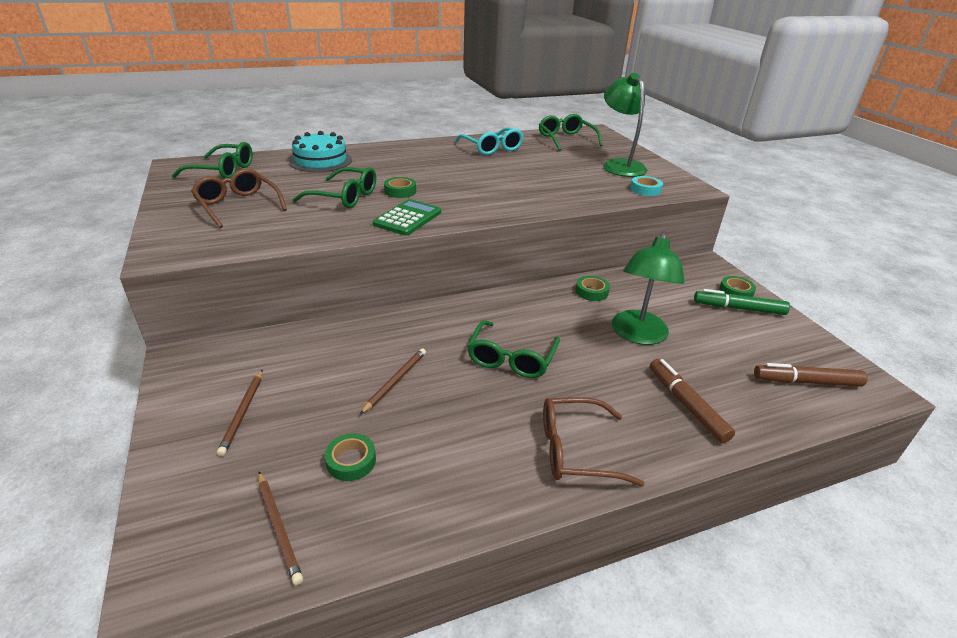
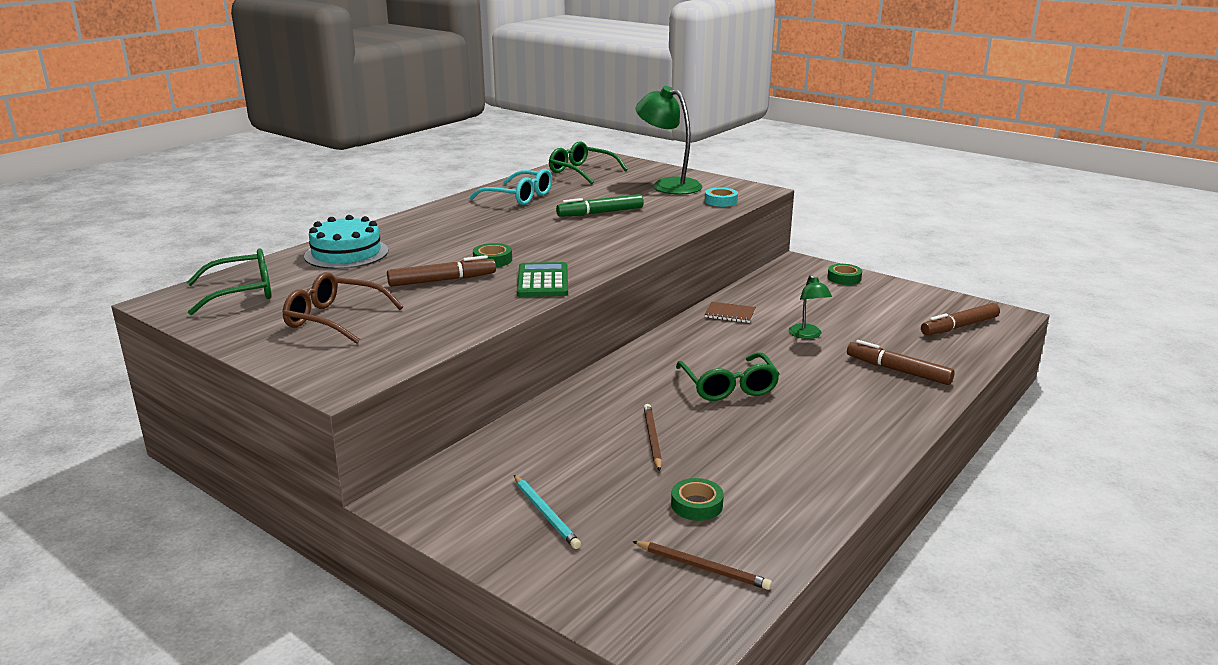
camera: 30 degrees left, 10 degrees down
brown pencil [217,370,262,456] -> turquoise pencil [514,475,581,549]
green glasses [292,167,376,208] -> brown marker [387,255,496,287]
brown glasses [543,397,645,487] -> none
green tape [576,276,610,301] -> brown notebook [705,302,756,323]
green lamp [612,232,684,345] -> green lamp [789,275,832,339], size x0.55
green marker [694,289,790,315] -> green marker moved to [556,194,644,217]

